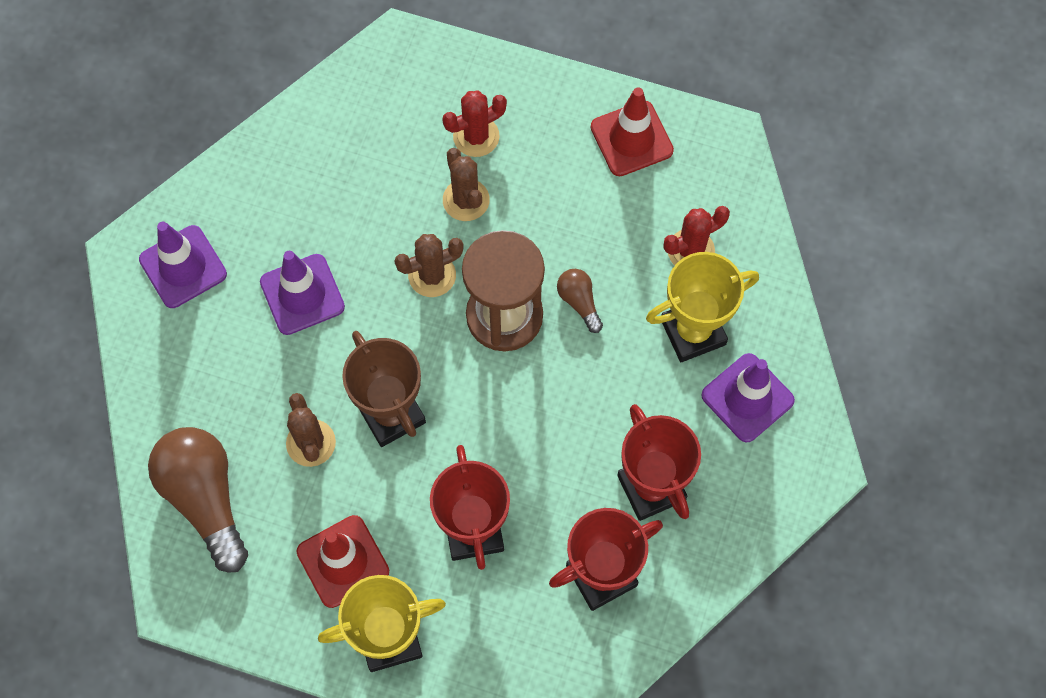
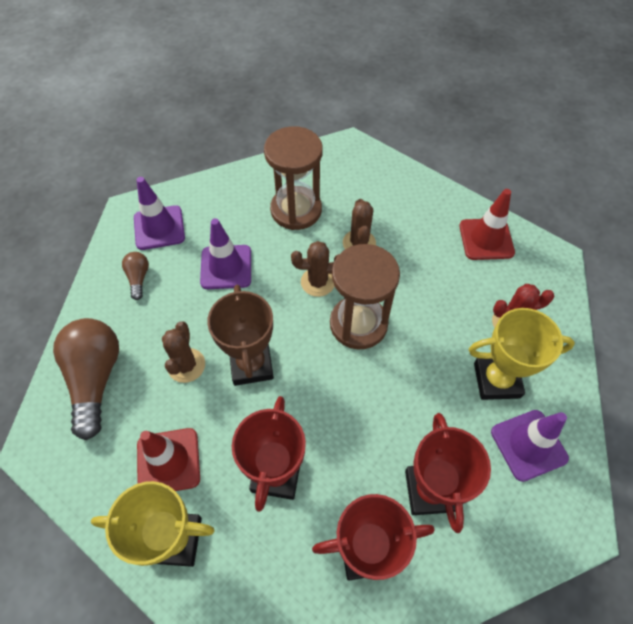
camera: 20 degrees right, 10 degrees down
red cactus [442,90,507,157] -> none
brown light bulb [557,269,603,333] -> brown light bulb moved to [122,252,149,300]
none -> brown hourglass [264,126,323,230]

